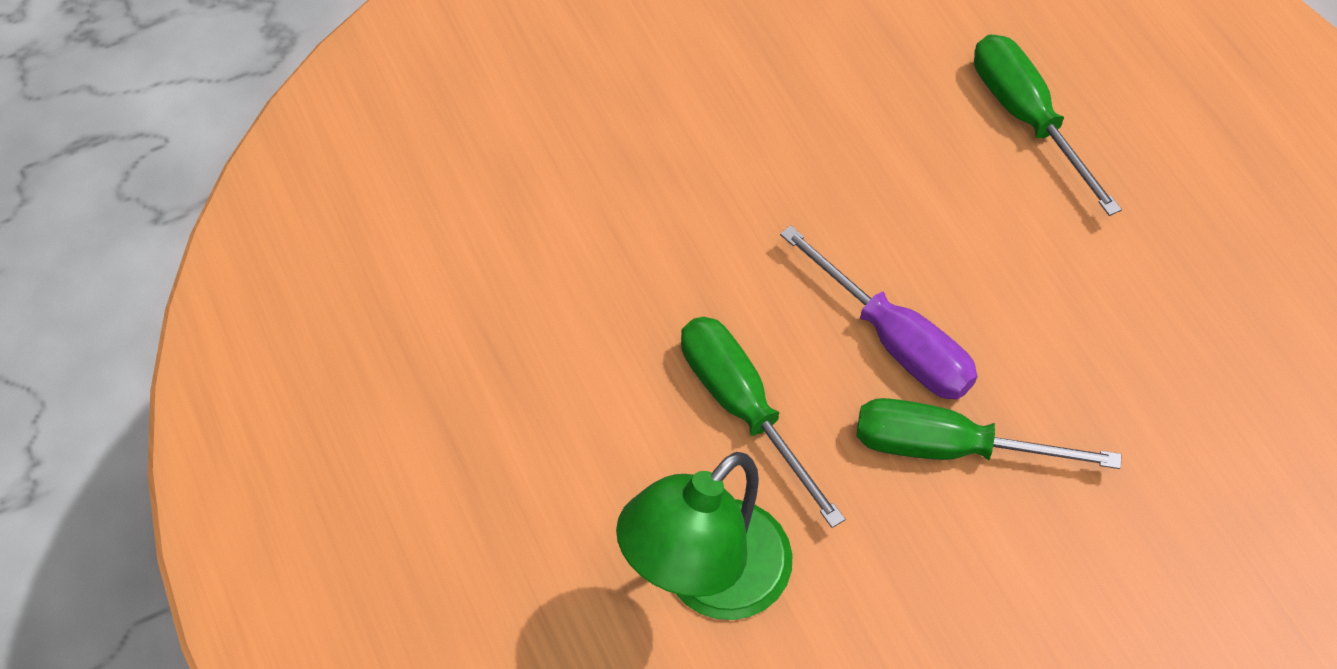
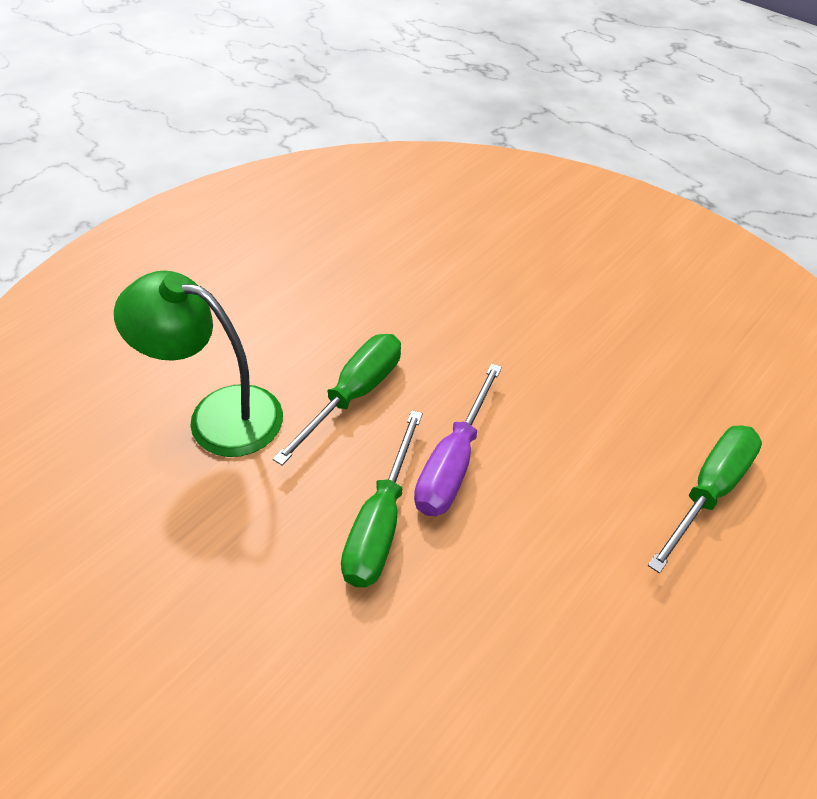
camera: 65 degrees right, 10 degrees down
green screwdriver [857,398,1122,469] -> green screwdriver turned 150 degrees counterclockwise [341,410,423,587]

